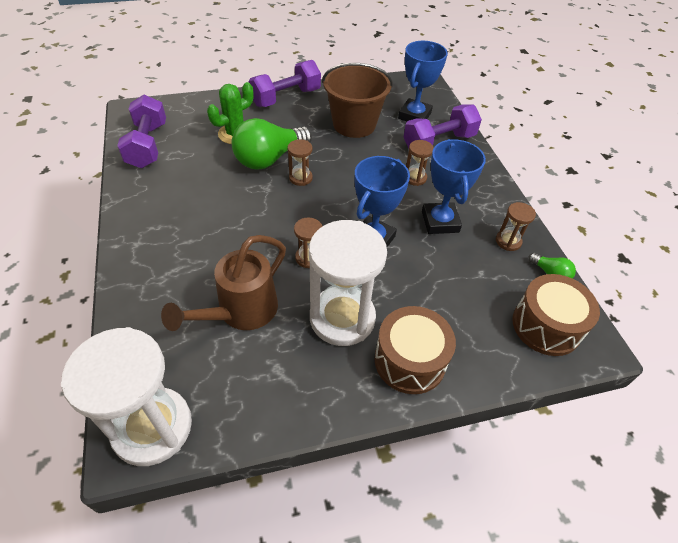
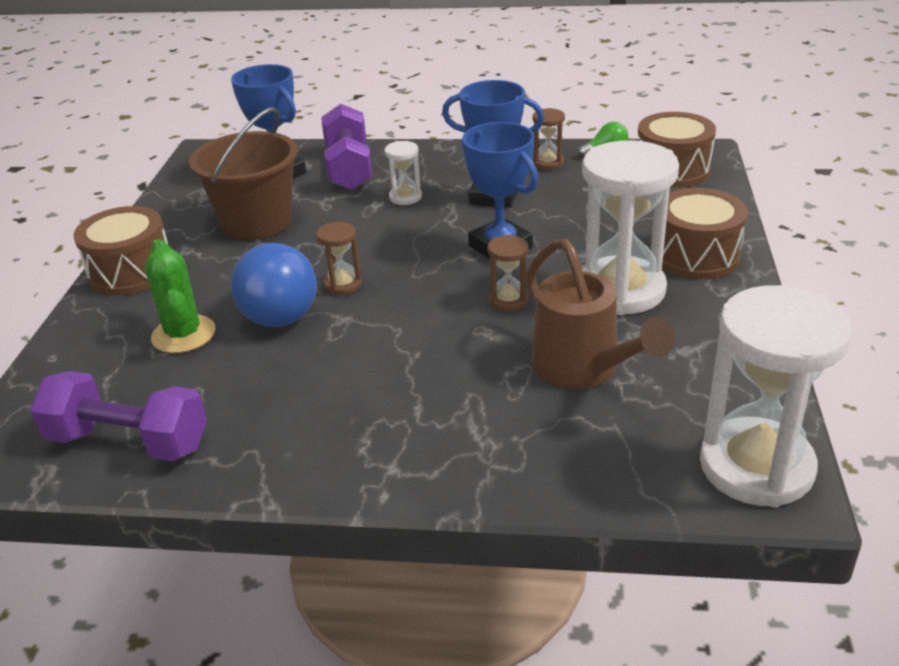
camera: 65 degrees left, 15 degrees down
green light bulb [232,118,312,170] -> blue light bulb [231,243,317,327]
purple dumbbell [249,60,321,107] -> brown drum [73,206,168,295]
brown hourglass [406,140,434,186] -> white hourglass [385,141,422,205]

